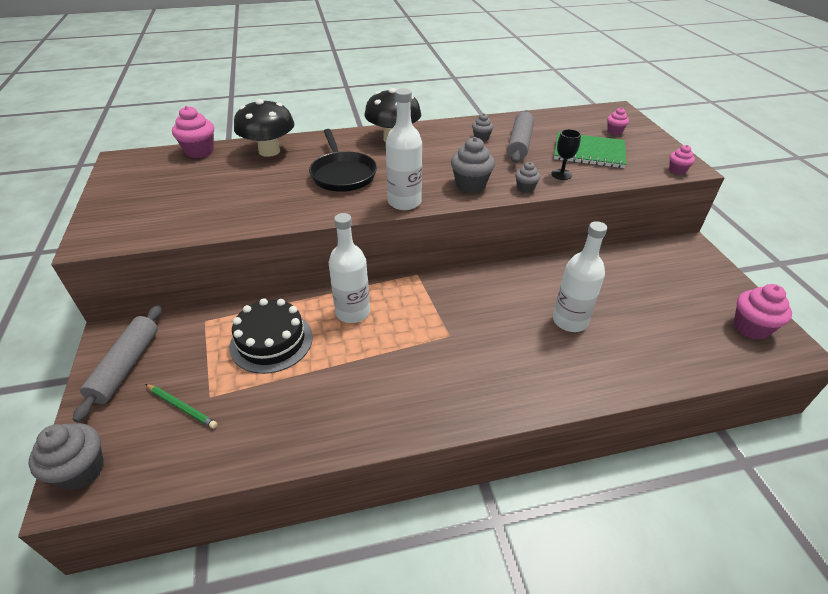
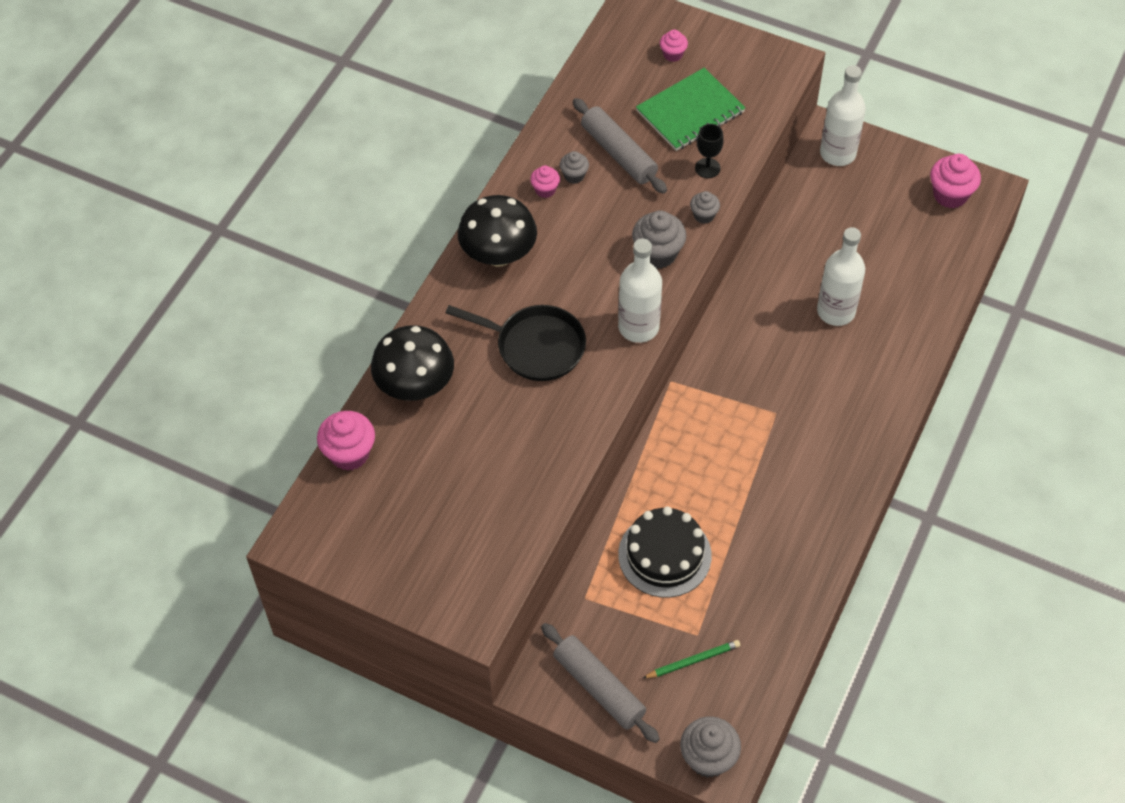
camera: 50 degrees left, 15 degrees up
white bottle [329,213,370,323] -> white bottle moved to [820,65,866,166]
pink cupcake [669,145,695,175] -> pink cupcake moved to [530,165,560,198]

